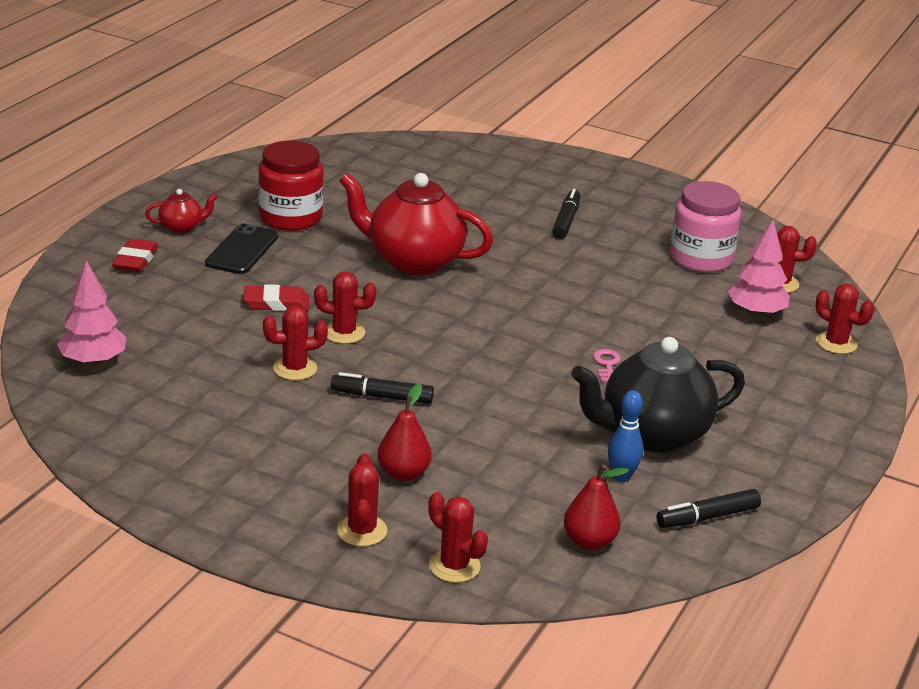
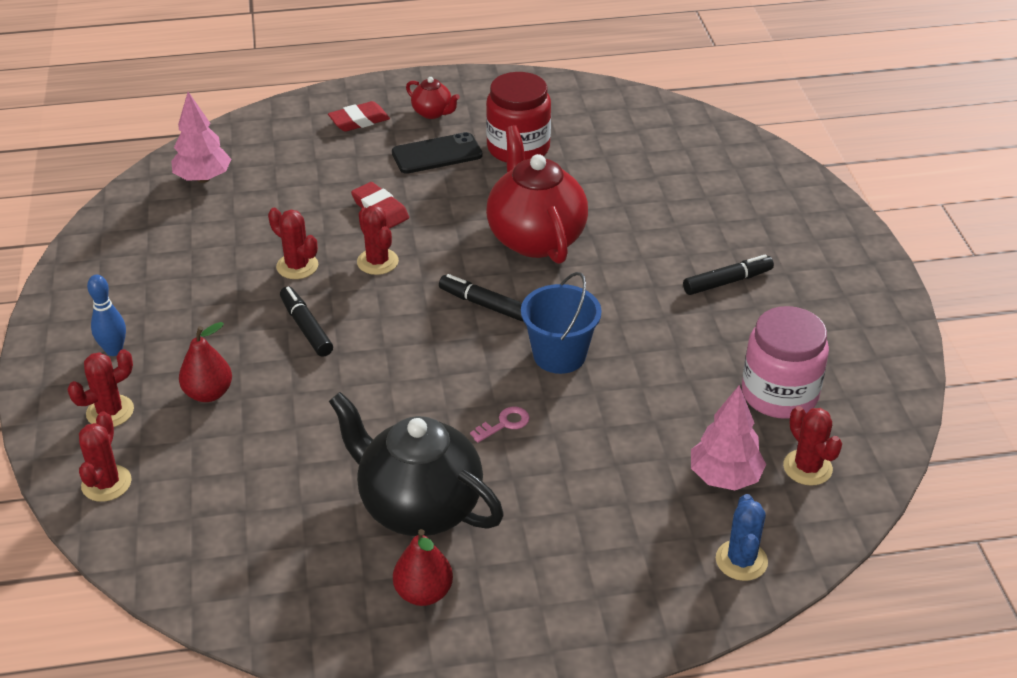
camera: 55 degrees right, 10 degrees up
red pear [564,465,629,550] -> red pear moved to [393,529,453,606]
blue bowling pin [608,390,643,482] -> blue bowling pin moved to [87,275,126,356]
black marker [656,489,761,528] -> black marker moved to [439,274,523,321]
red cactus [815,284,874,354] -> blue cactus [716,494,768,581]
none -> blue bucket [521,272,602,374]

